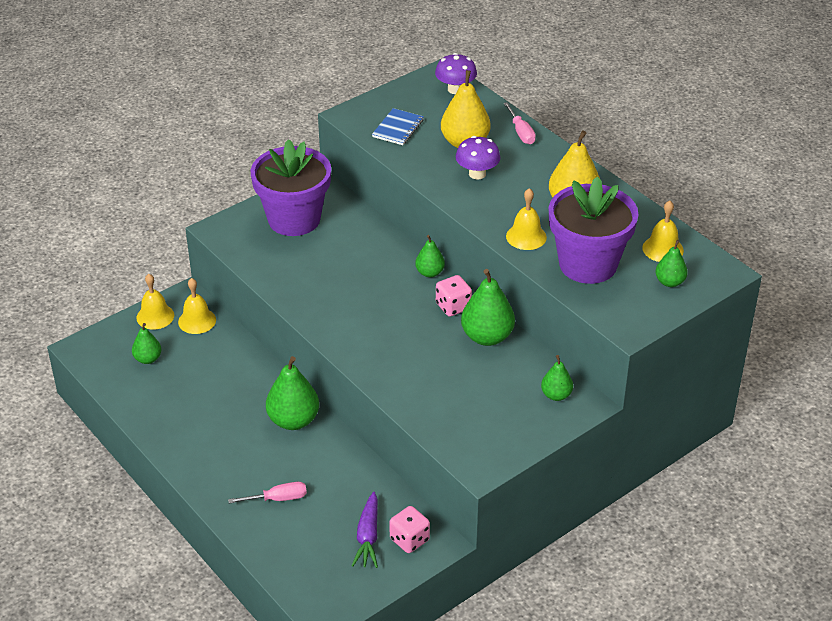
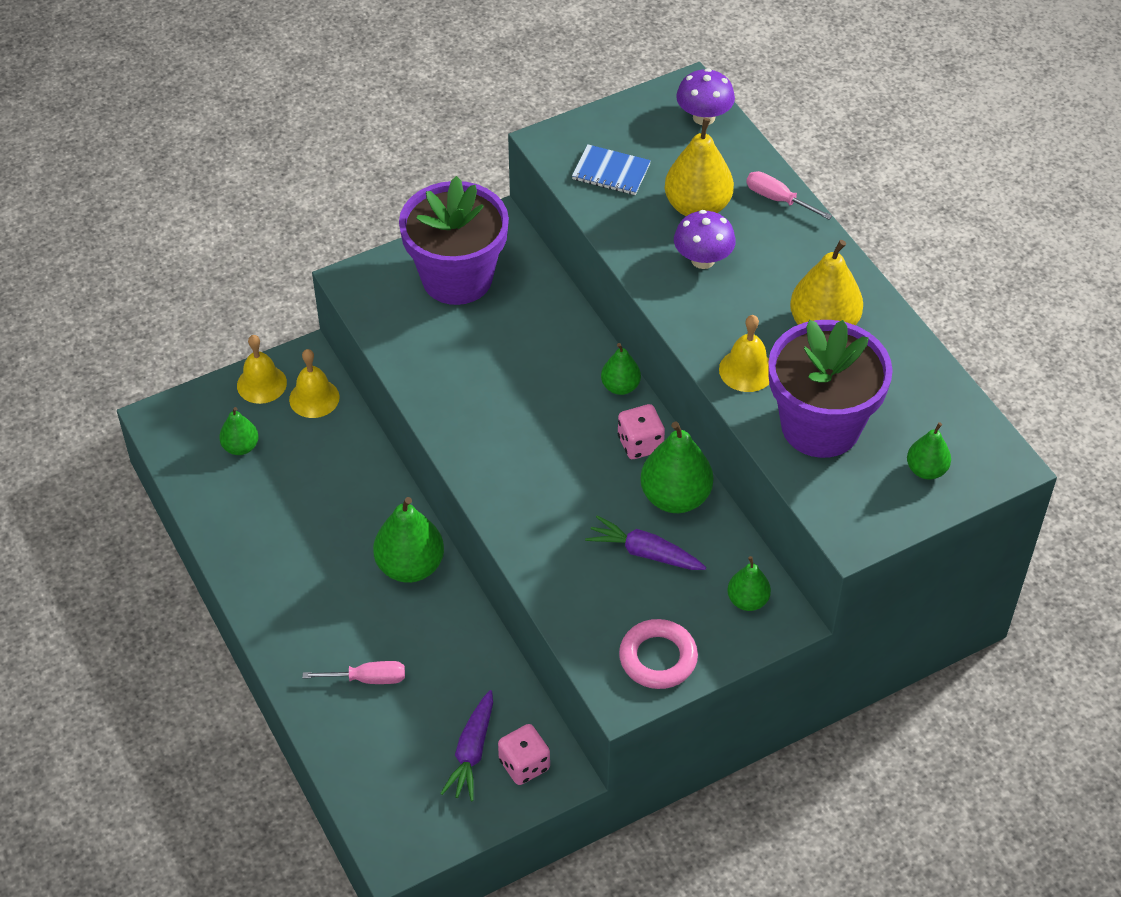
camera: 10 degrees right, 10 degrees up
blue notebook [372,108,424,145] -> blue notebook turned 75 degrees clockwise [572,144,651,195]
pink screwdriver [504,102,536,144] -> pink screwdriver turned 135 degrees clockwise [746,171,832,220]
yellow bell [642,201,684,262] -> none
none -> purple carrot [585,515,706,570]
none -> pink ring [619,619,698,689]

